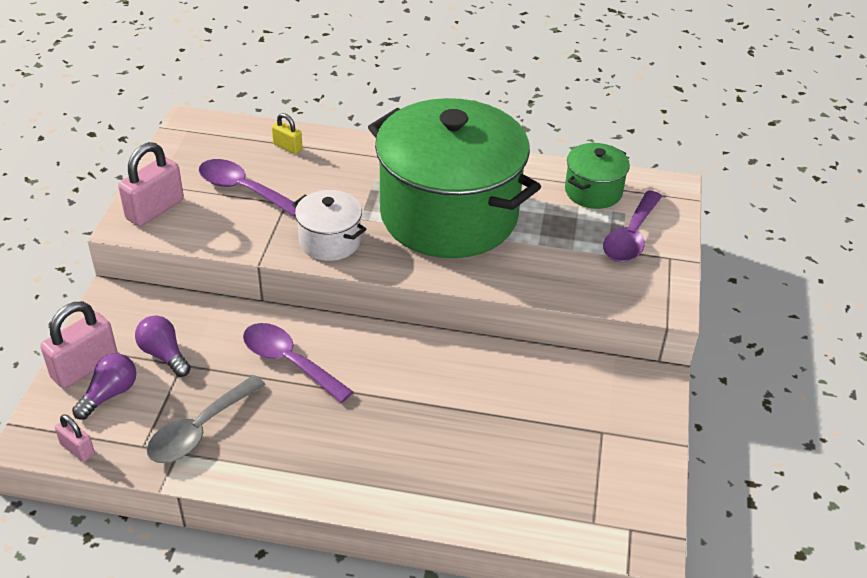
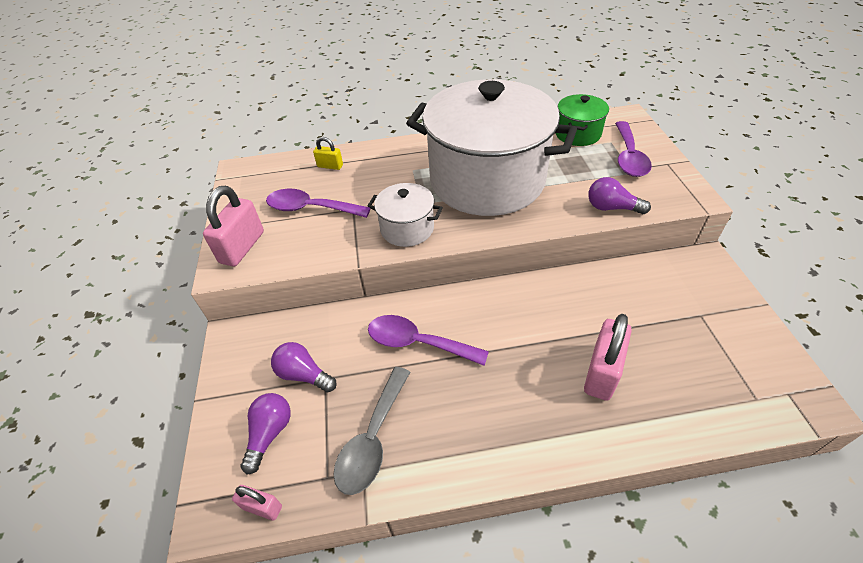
camera: 15 degrees left, 5 degrees up
pink padlock [40,302,118,388] -> pink padlock moved to [584,314,632,401]
green pot [368,98,541,258] -> white pot [406,79,577,216]
none -> purple light bulb [588,177,651,214]

